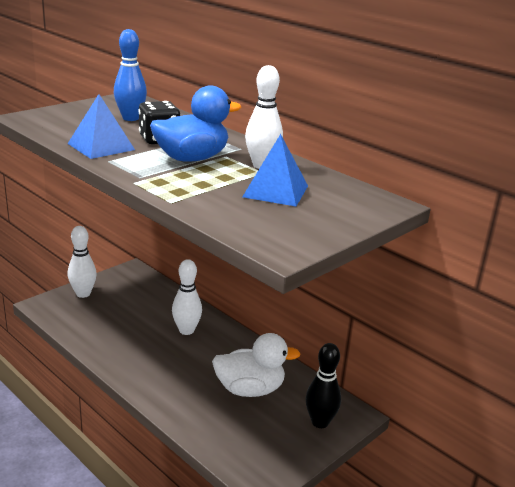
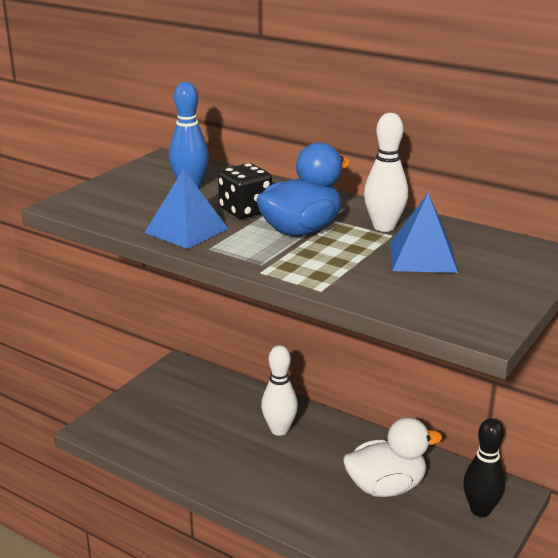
camera: 10 degrees left, 0 degrees up
white bowling pin [68,226,97,298] -> none

